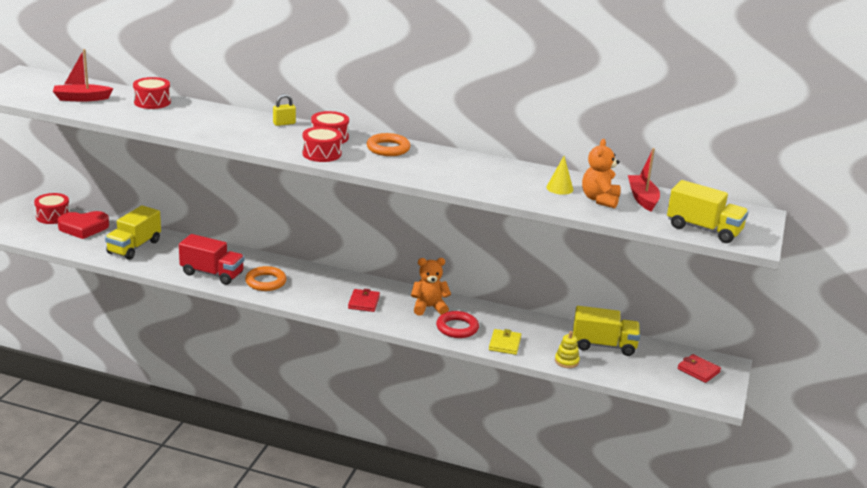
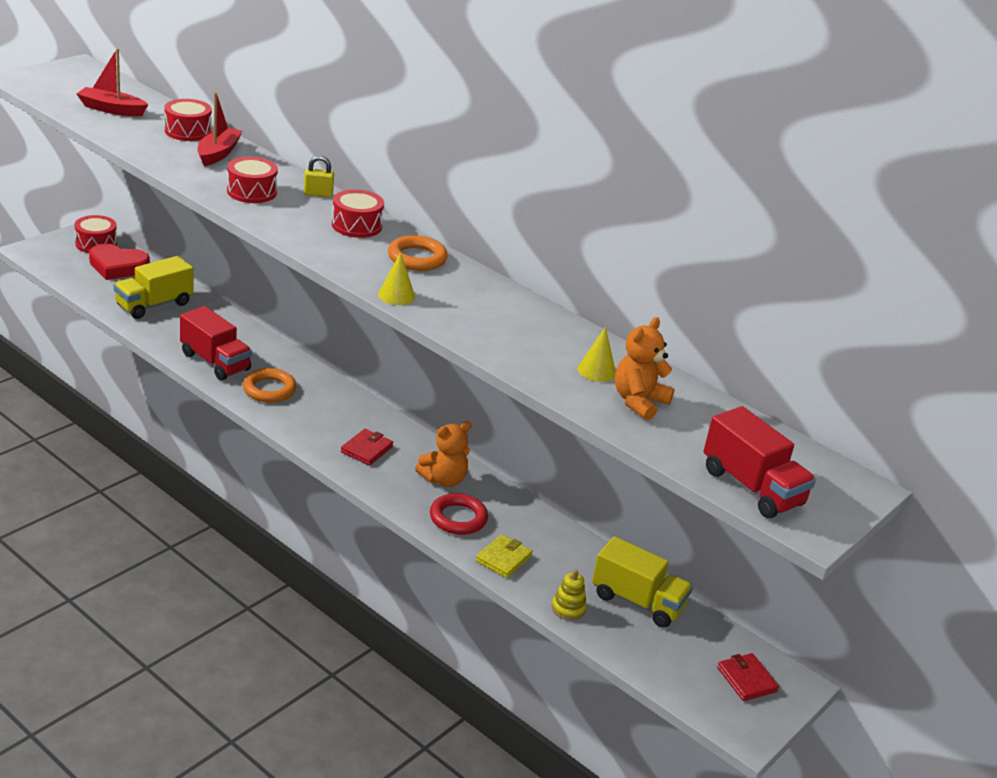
camera: 20 degrees right, 5 degrees up
red drum [302,127,342,162] -> red drum moved to [227,157,278,203]
orange teddy bear [411,258,451,316] -> orange teddy bear turned 135 degrees clockwise [415,421,472,487]
red boat [628,148,660,211] -> red boat moved to [197,92,242,166]
yellow truck [667,180,749,243] -> red truck [703,406,816,518]
none -> yellow cone [378,252,415,305]

